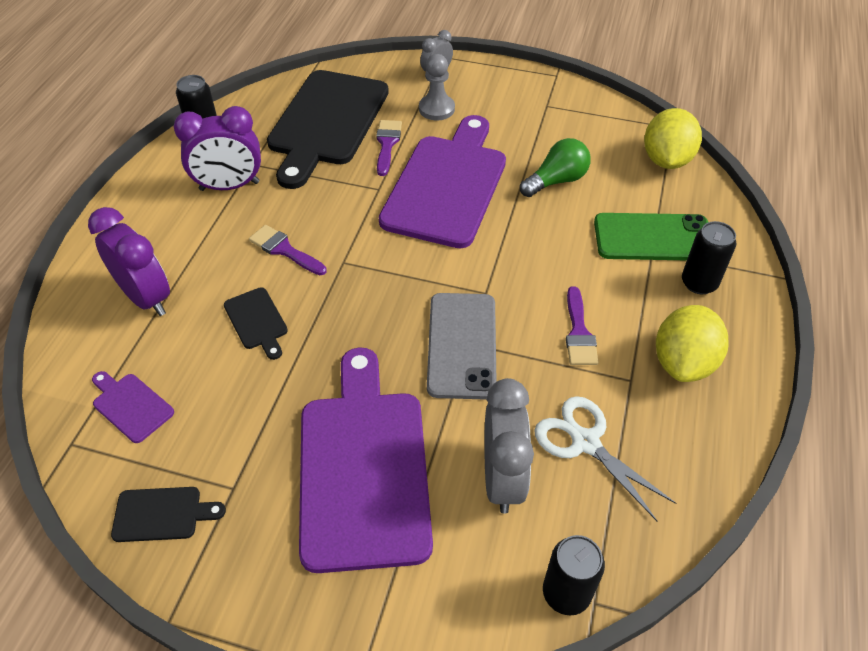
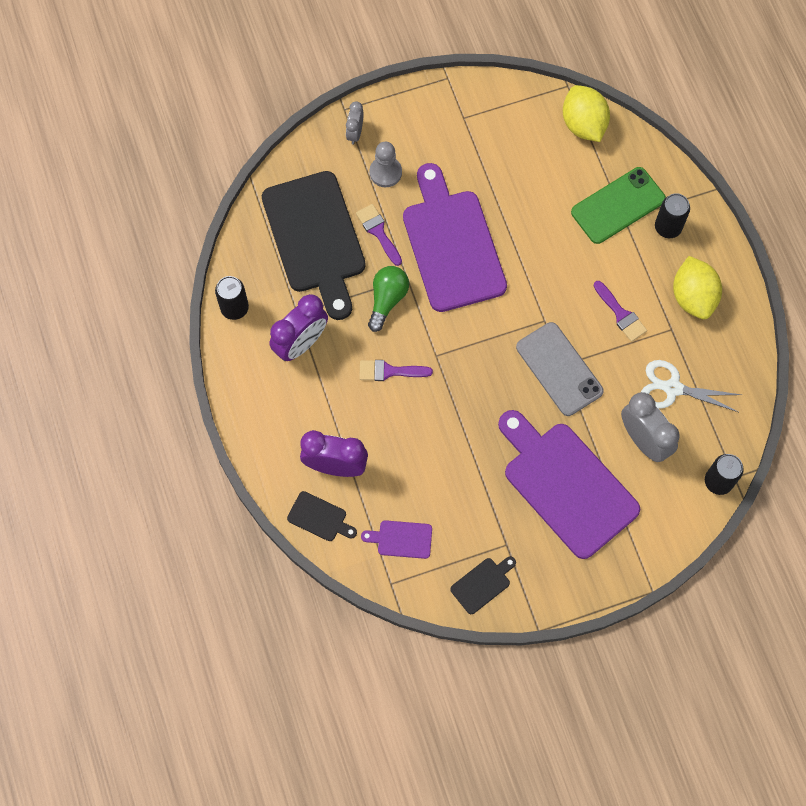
camera: 35 degrees left, 20 degrees up
black cutting board [224,287,288,360] -> black cutting board moved to [287,491,357,541]
green light bulb [520,138,591,197] -> green light bulb moved to [368,266,409,332]

